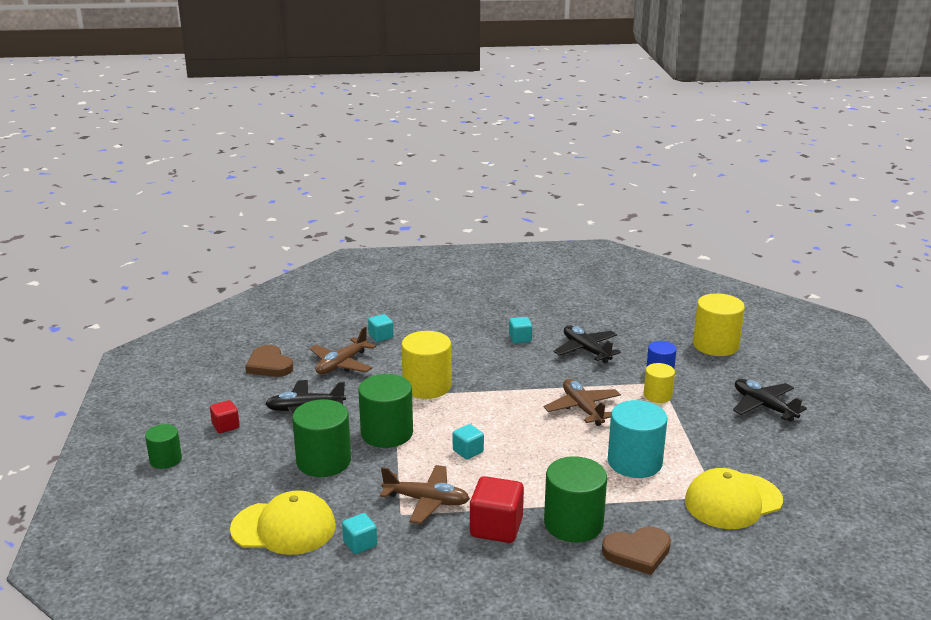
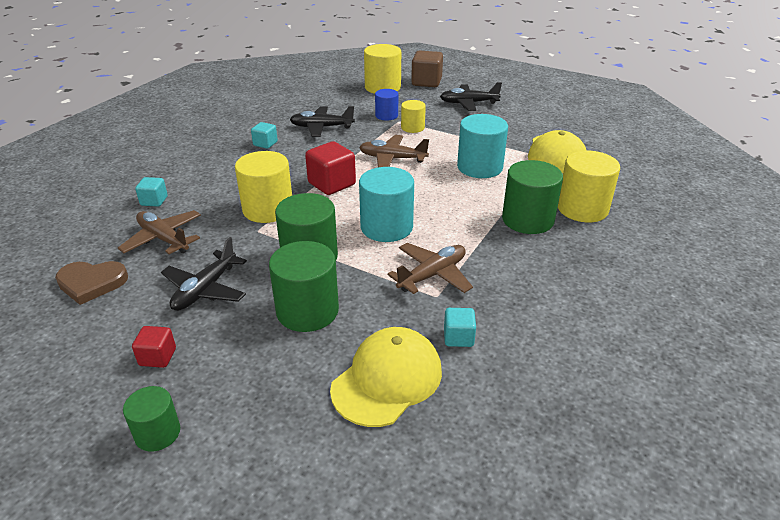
camera: 55 degrees left, 10 degrees up
brown plane [310,327,376,374] -> brown plane turned 150 degrees clockwise [118,210,201,254]
turquoise cube [453,424,484,459] -> turquoise cylinder [359,167,414,242]
red cube [470,476,524,543] -> red cube moved to [305,141,356,195]
brown heart [602,526,671,575] -> yellow cylinder [558,150,620,222]
none -> brown cube [411,50,443,87]

